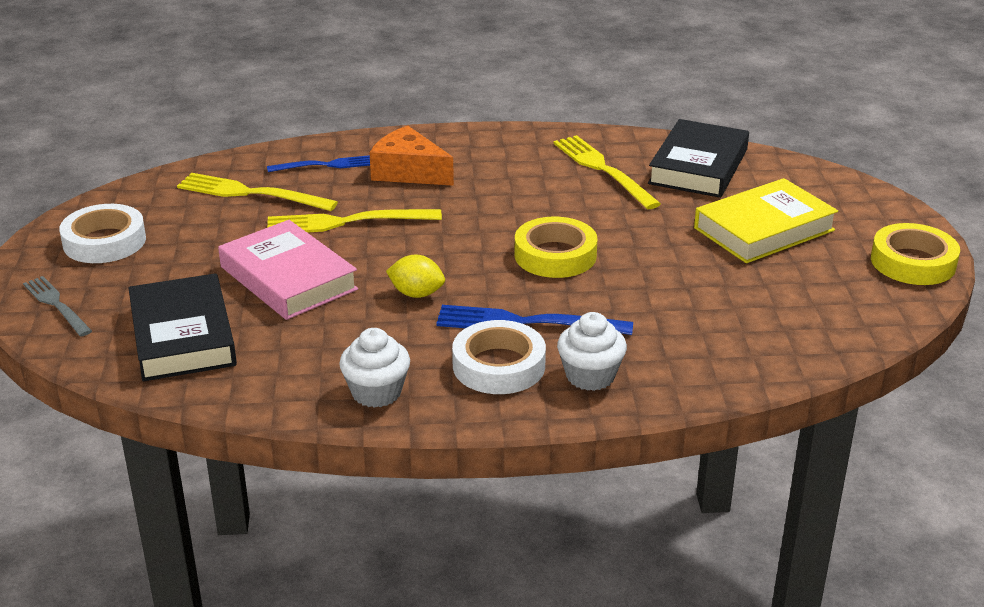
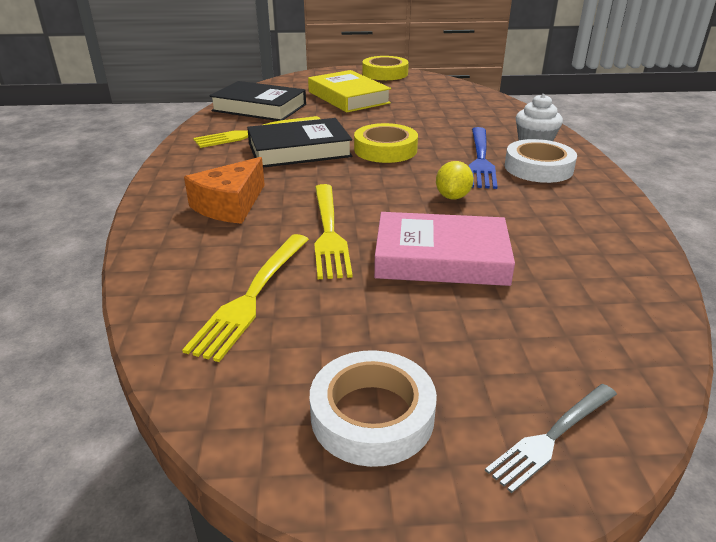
camera: 90 degrees left, 0 degrees up
black book [128,273,237,381] -> black book moved to [247,118,352,168]
pink book [218,220,358,320] -> pink book turned 45 degrees clockwise [374,212,515,286]
blue fork [267,155,370,172] -> none
white cupcake [339,328,410,408] -> none

